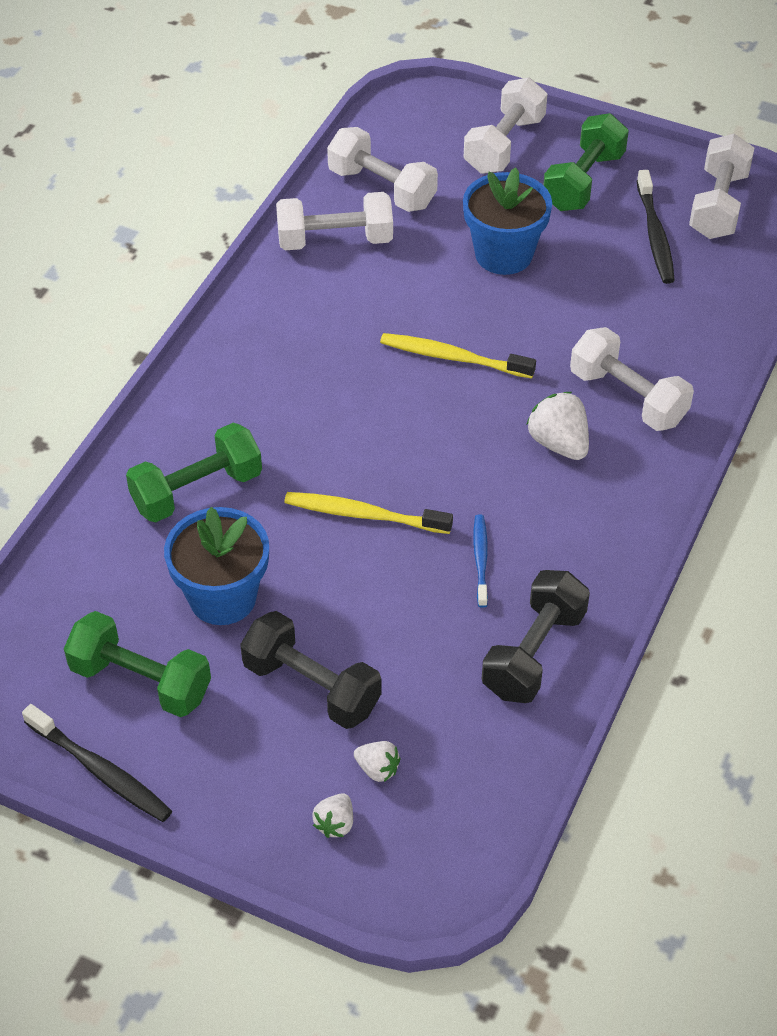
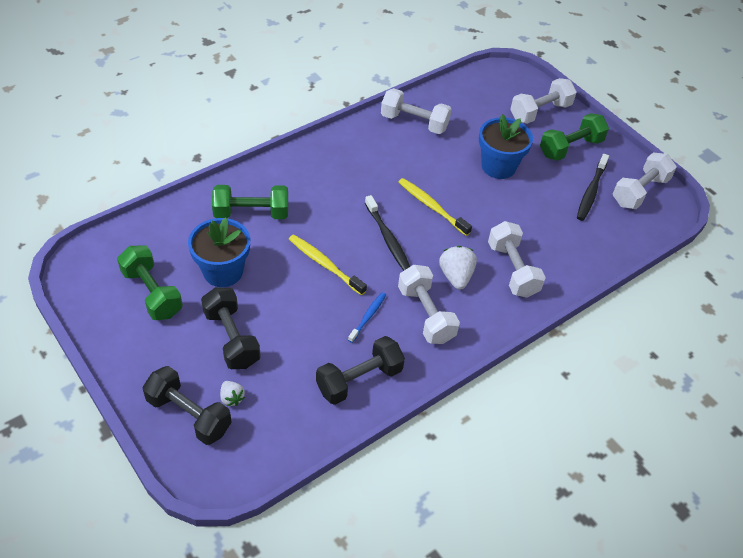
camera: 25 degrees right, 0 degrees up
black toothbrush [22,704,172,822] -> black toothbrush moved to [365,195,410,271]
white strawberry [312,793,353,838] -> black dumbbell [142,366,232,445]
white dumbbell [327,127,438,212] -> white dumbbell moved to [398,265,460,344]

